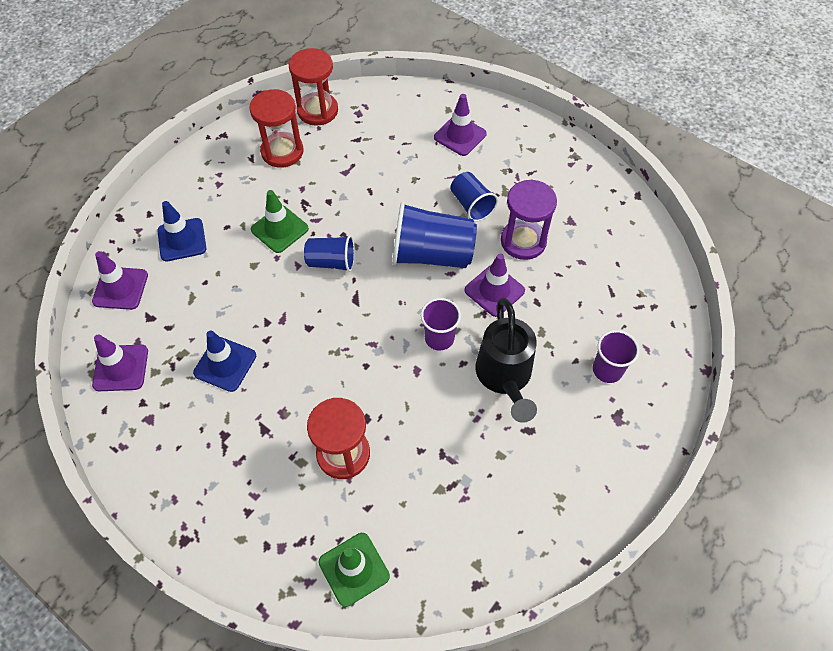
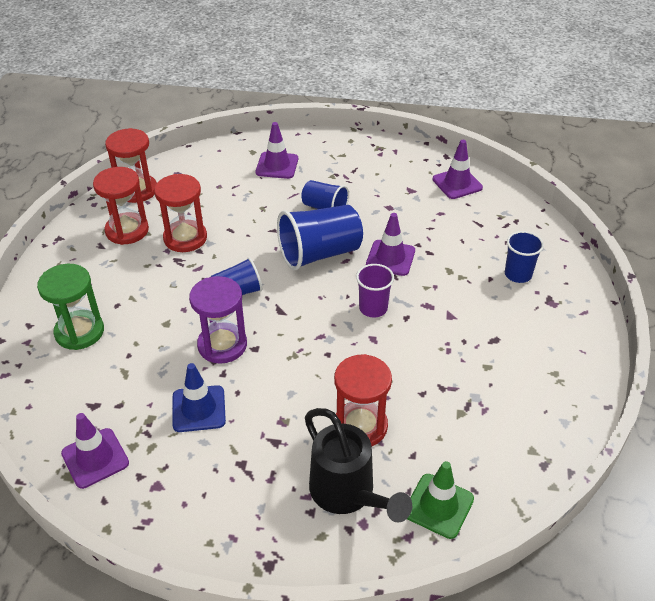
camera: 30 degrees left, 15 degrees down
purple traffic cone [92,251,148,310] -> purple traffic cone moved to [432,140,483,199]
blue traffic cone [157,201,206,261] -> green hourglass [37,264,104,350]
green traffic cone [251,190,309,253] -> none
black watering can [475,298,537,423] -> black watering can moved to [305,408,412,523]
purple hourglass [501,179,557,260] -> purple hourglass moved to [189,276,247,364]
purple cup [593,330,639,383] -> blue cup [505,231,544,283]
none -> red hourglass [154,174,207,252]

